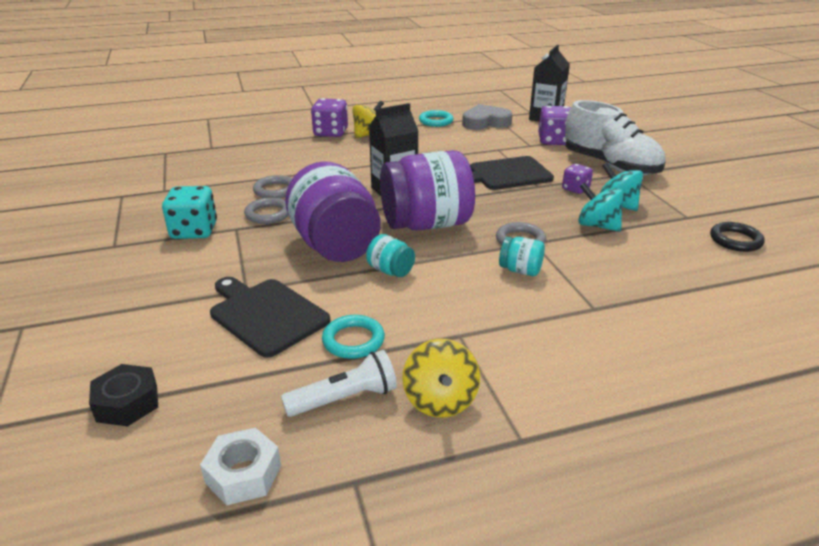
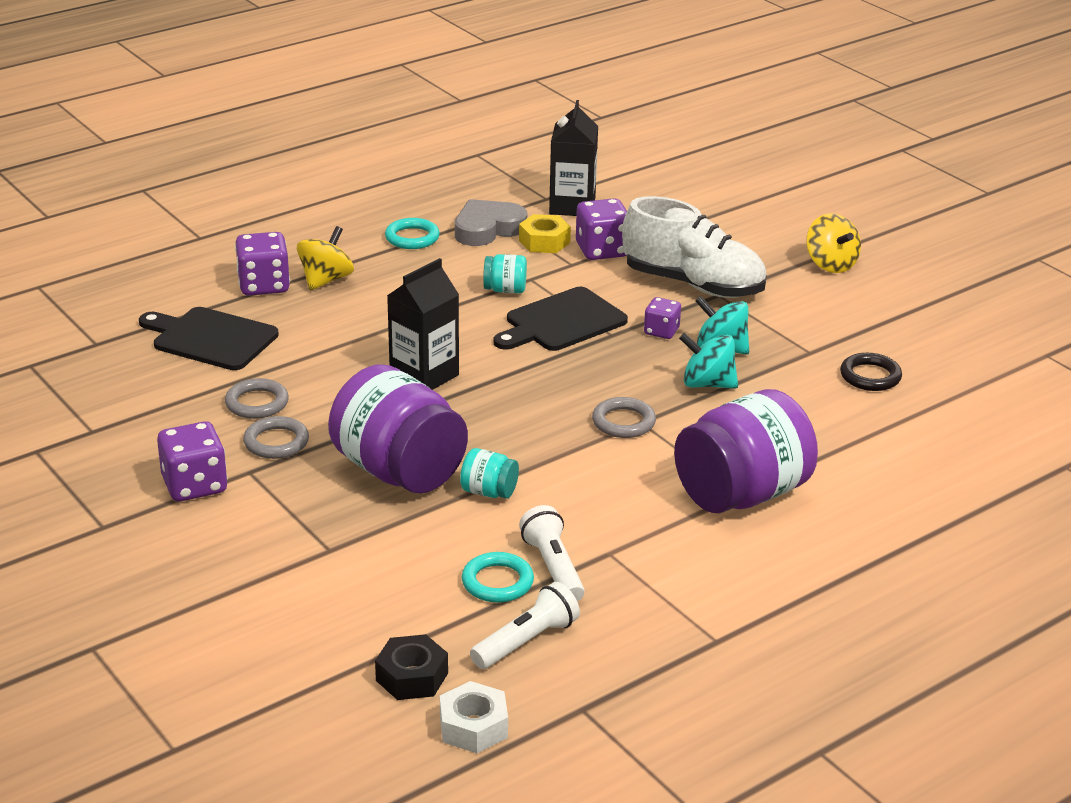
camera: 20 degrees left, 0 degrees up
black nut [89,364,158,427] -> black nut moved to [375,634,448,700]
turquoise dice [162,186,217,239] -> purple dice [157,421,227,501]
black cutting board [210,277,330,358] -> black cutting board moved to [139,307,279,370]
purple jar [380,150,475,231] -> purple jar moved to [674,389,818,513]
yellow spinning top [402,339,480,418] -> yellow spinning top moved to [806,213,861,273]
turquoise jar [499,237,545,276] -> turquoise jar moved to [483,254,527,293]
none -> yellow nut [519,214,571,253]
none -> white flashlight [519,505,585,602]

